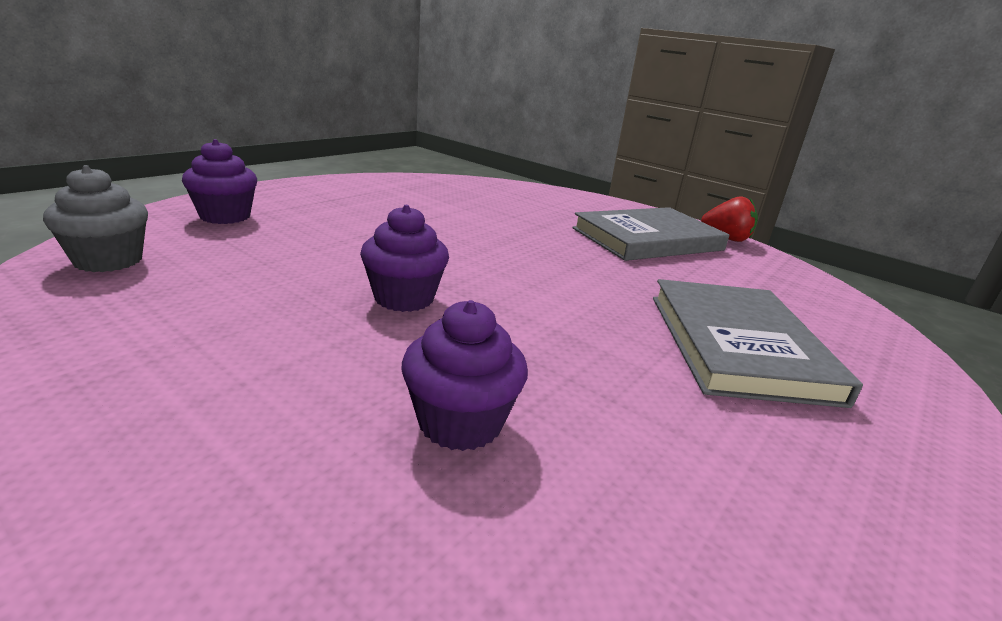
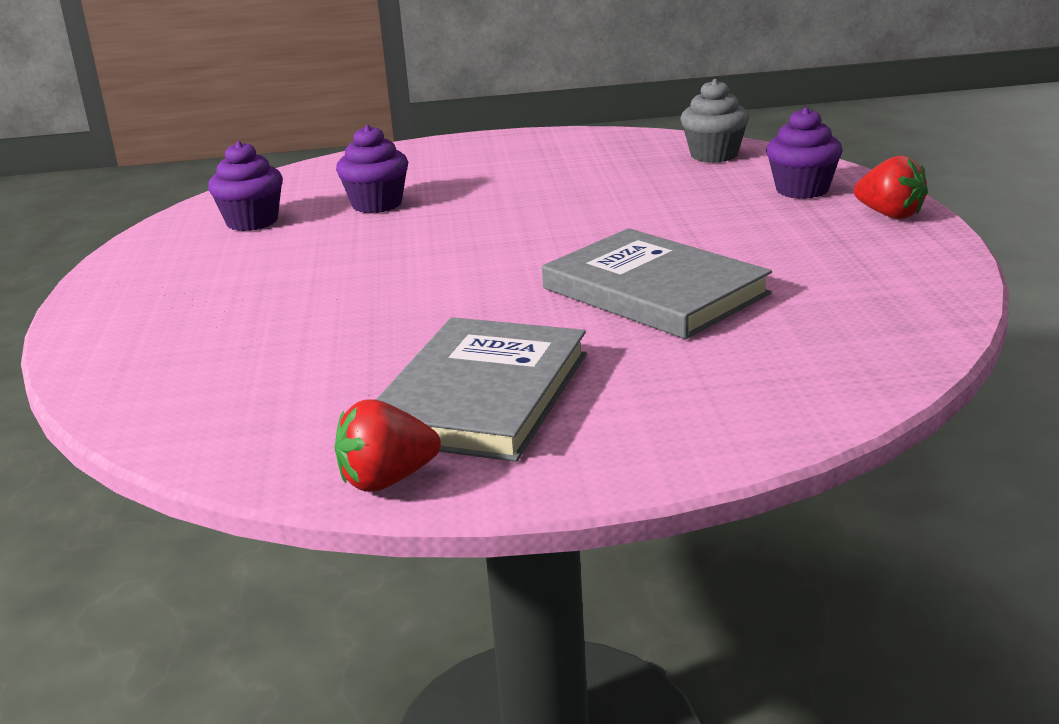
camera: 140 degrees right, 0 degrees up
purple cupcake [360,205,449,312] -> purple cupcake moved to [208,141,283,231]
grey book [653,279,863,408] -> grey book moved to [542,228,772,339]
none -> red strawberry [854,155,928,219]

